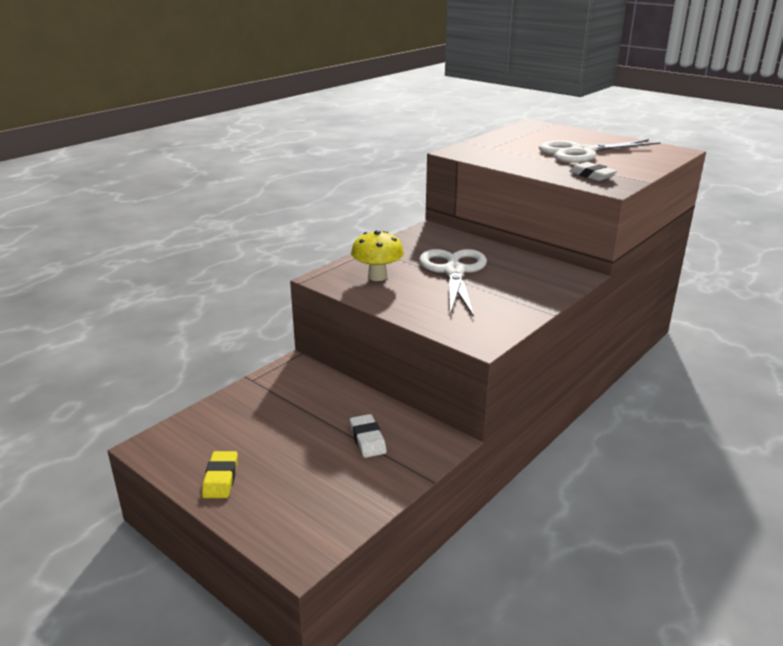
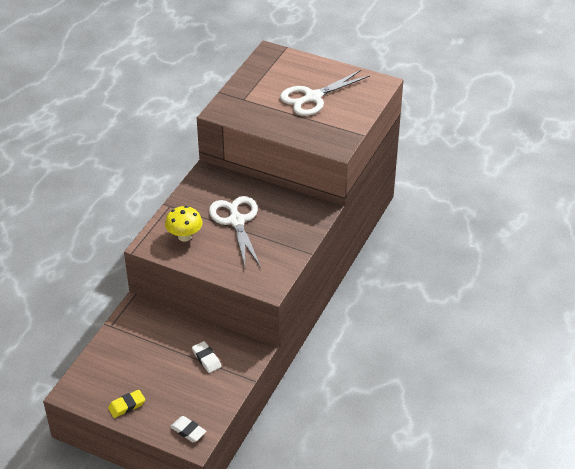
camera: 15 degrees left, 15 degrees up
yellow eraser [202,451,238,498] -> yellow eraser turned 75 degrees clockwise [108,390,145,418]
white eraser [569,162,617,181] -> white eraser moved to [170,416,206,442]

